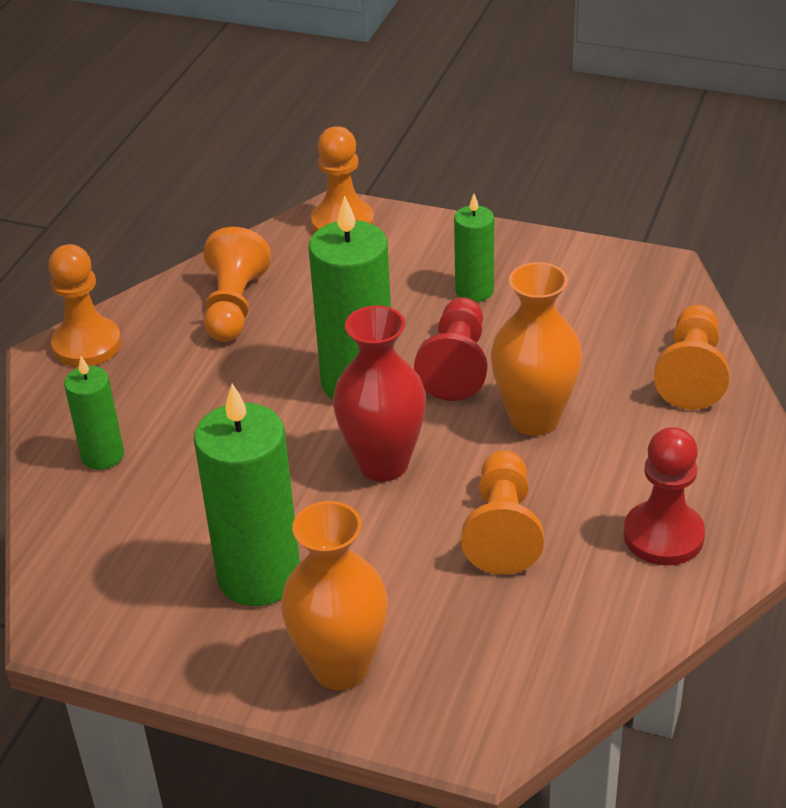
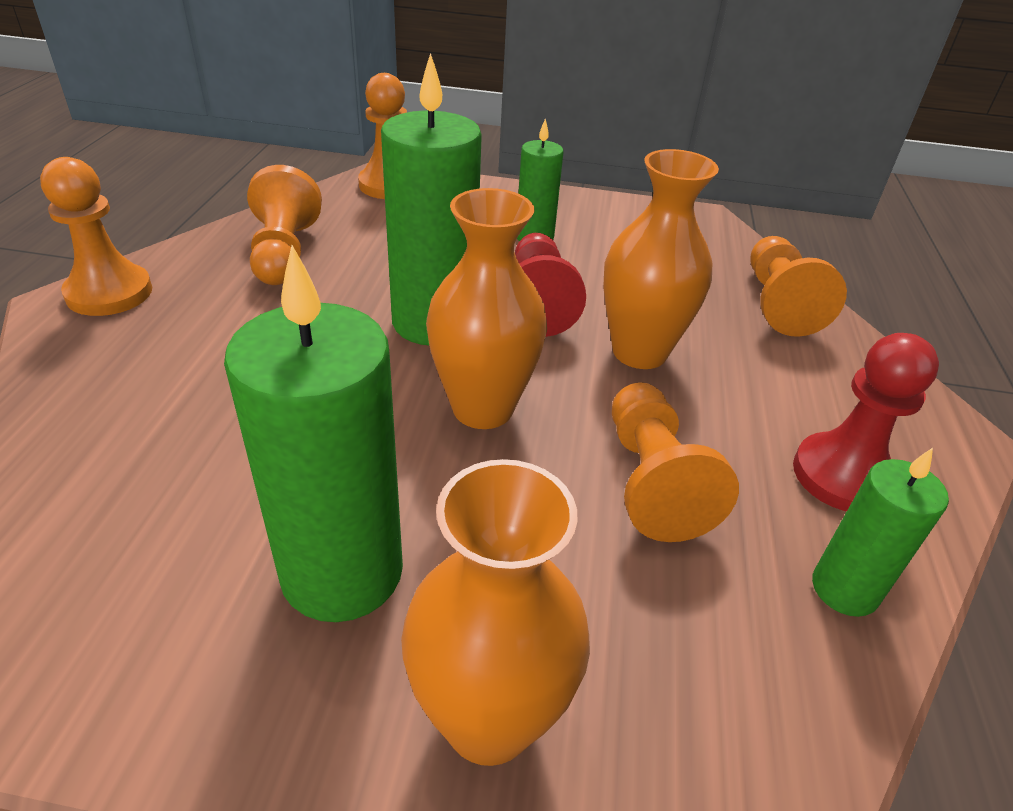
camera: 15 degrees left, 0 degrees up
green candle [64,356,124,470] -> green candle moved to [812,448,949,617]
red vase [333,305,426,481] -> orange vase [426,188,547,429]

